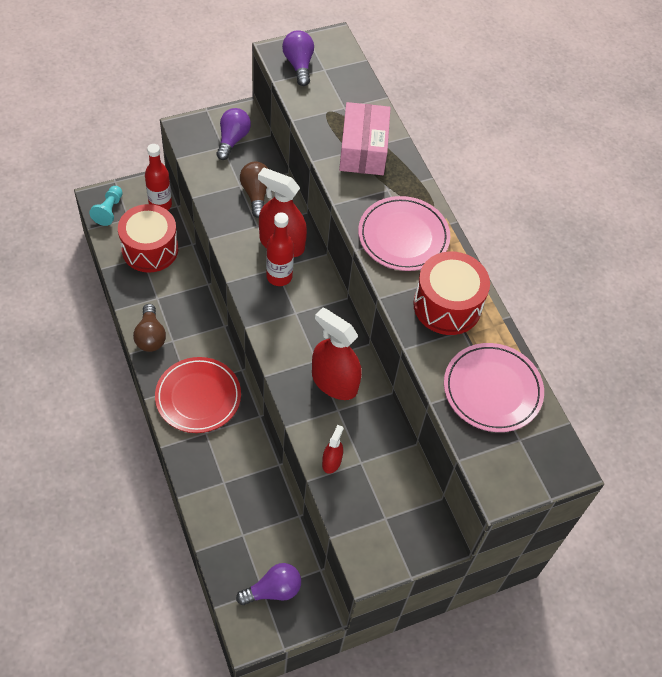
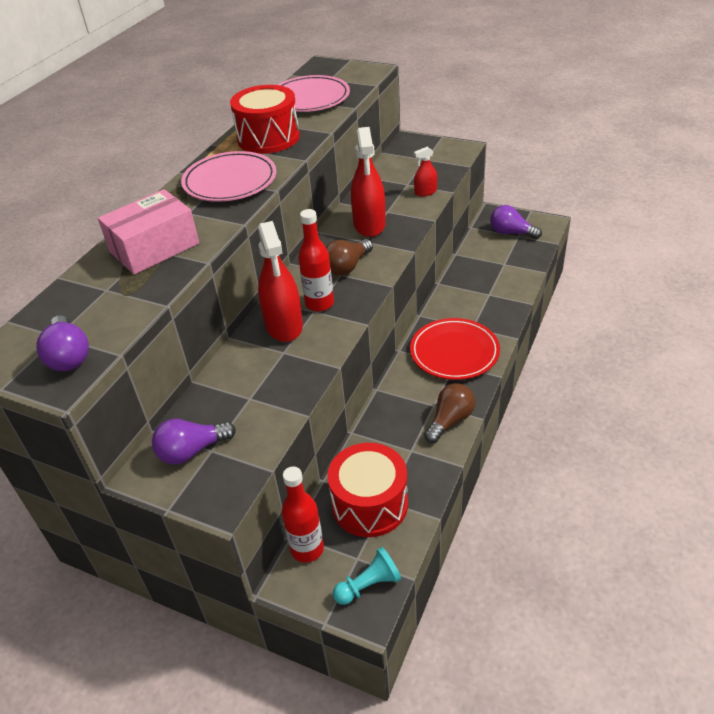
camera: 125 degrees left, 15 degrees down
brown light bulb [240,162,269,218] -> brown light bulb moved to [326,239,373,276]
purple light bulb [282,30,314,86] -> purple light bulb turned 60 degrees counterclockwise [36,315,89,371]

